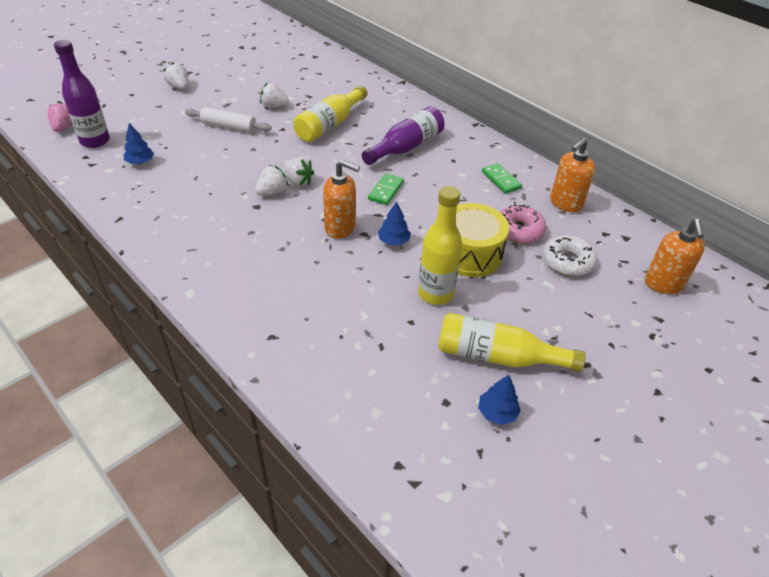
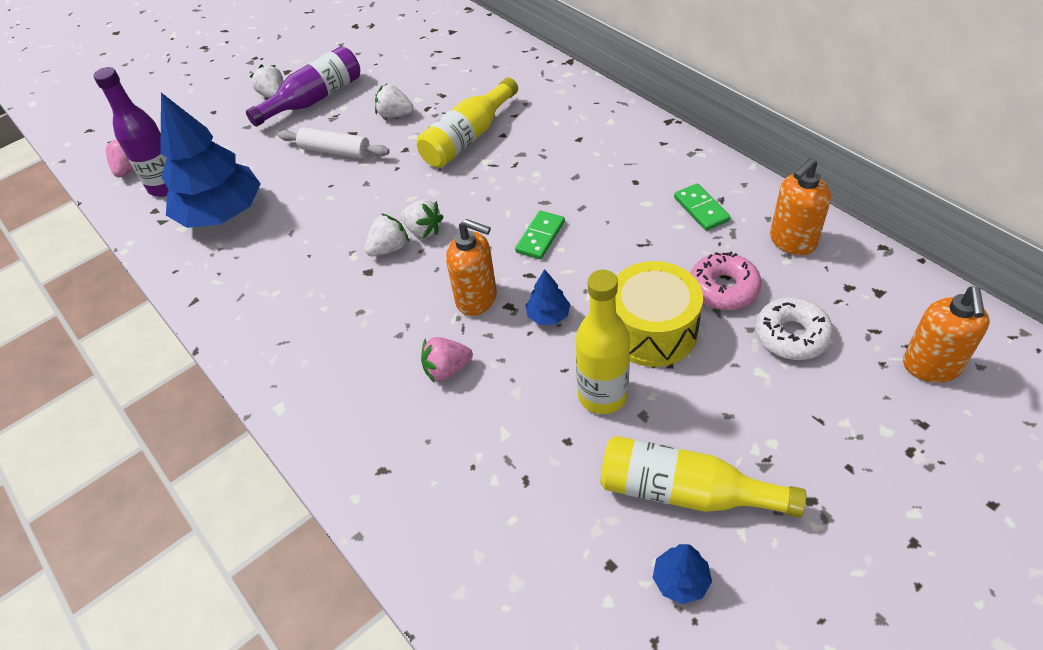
camera: 10 degrees right, 5 degrees up
blue tree [124,123,154,164] -> blue tree [160,93,261,228], size x2.43
purple bottle [362,106,445,165] -> purple bottle moved to [246,46,360,127]
none -> pink strawberry [421,337,473,382]

